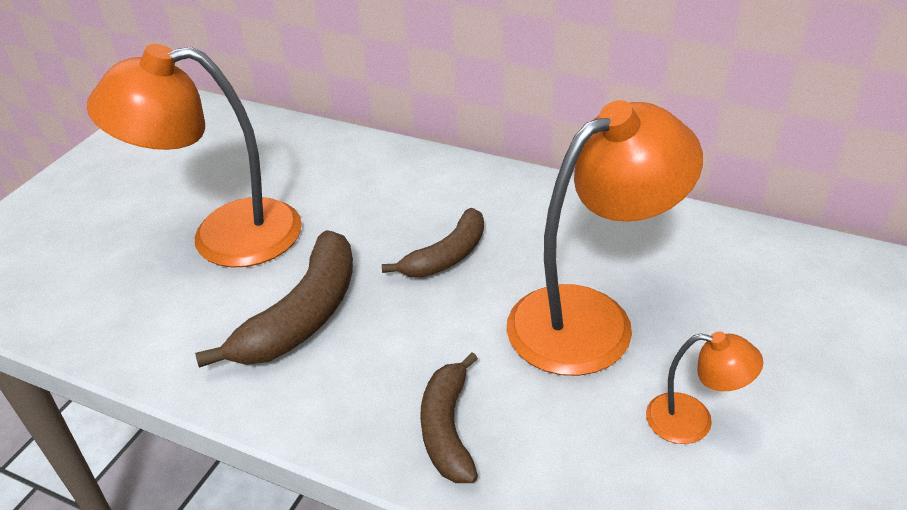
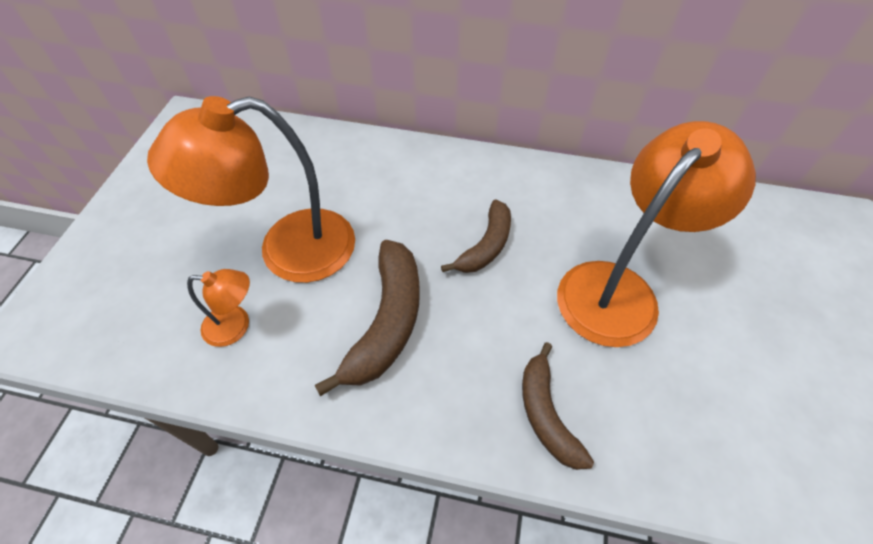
camera: 15 degrees left, 15 degrees up
orange lamp [646,331,763,444] -> orange lamp moved to [187,269,250,347]

